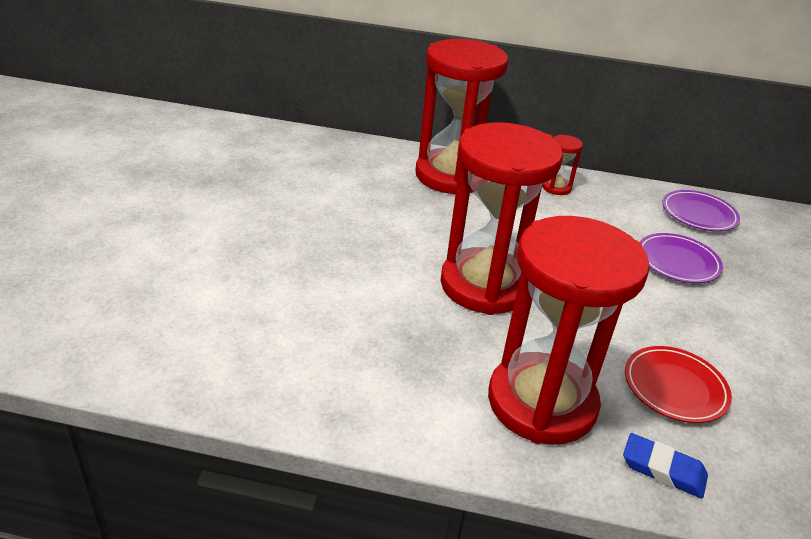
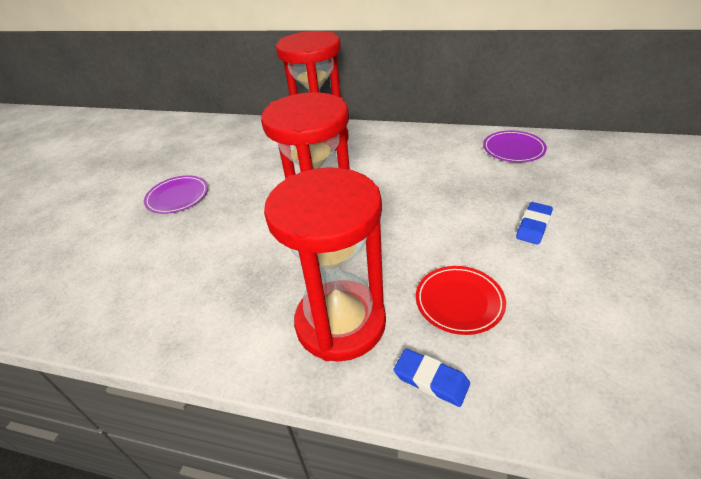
camera: 10 degrees right, 5 degrees up
red hourglass [542,135,583,195] -> none
purple plate [640,233,723,283] -> purple plate moved to [144,175,208,214]
none -> blue eraser [516,202,553,245]

